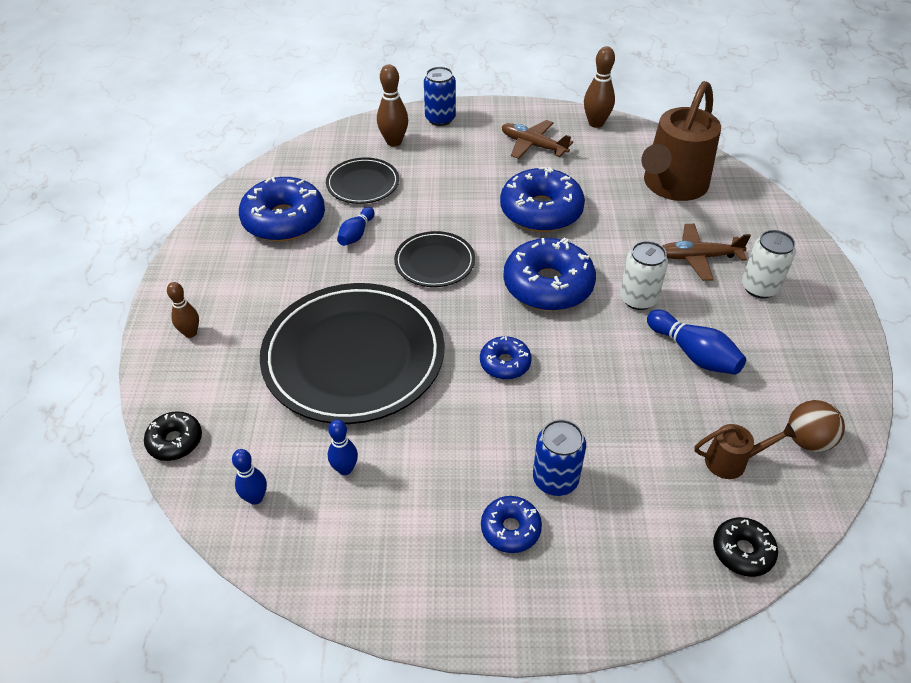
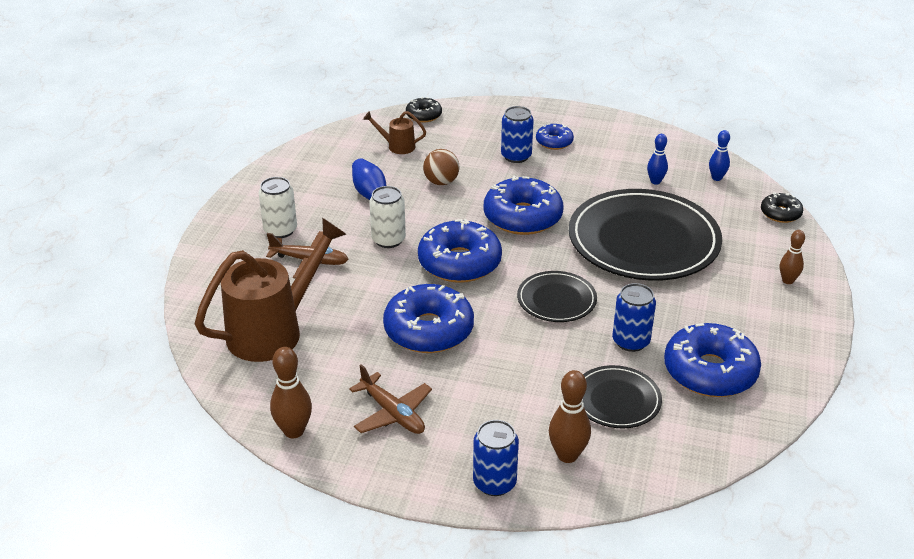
camera: 165 degrees left, 10 degrees down
blue bowling pin [337,207,375,246] -> blue can [612,283,656,352]
blue donut [480,336,532,380] -> blue donut [484,175,564,235], size x1.92
brown ball [788,400,845,452] -> brown ball moved to [423,149,459,185]

